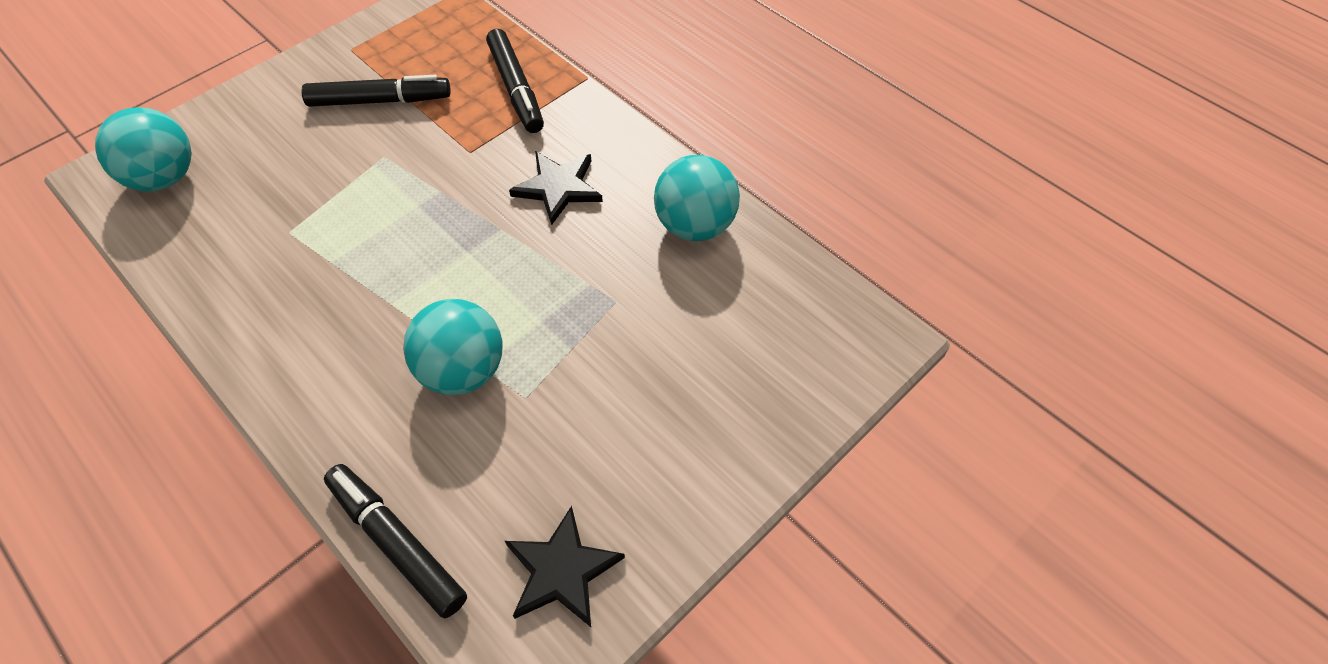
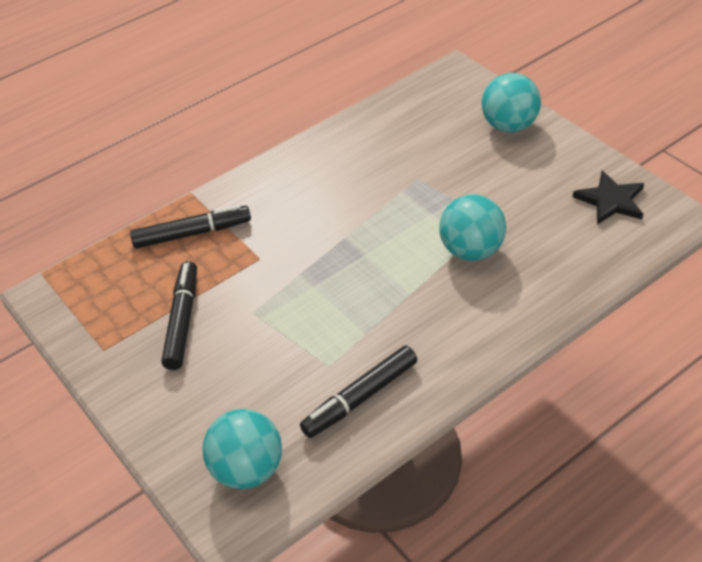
camera: 80 degrees left, 10 degrees down
black marker [324,464,467,618] -> black marker moved to [300,346,417,438]
black star [509,151,603,225] -> none
turquoise ball [654,155,740,241] -> turquoise ball moved to [482,73,541,133]

